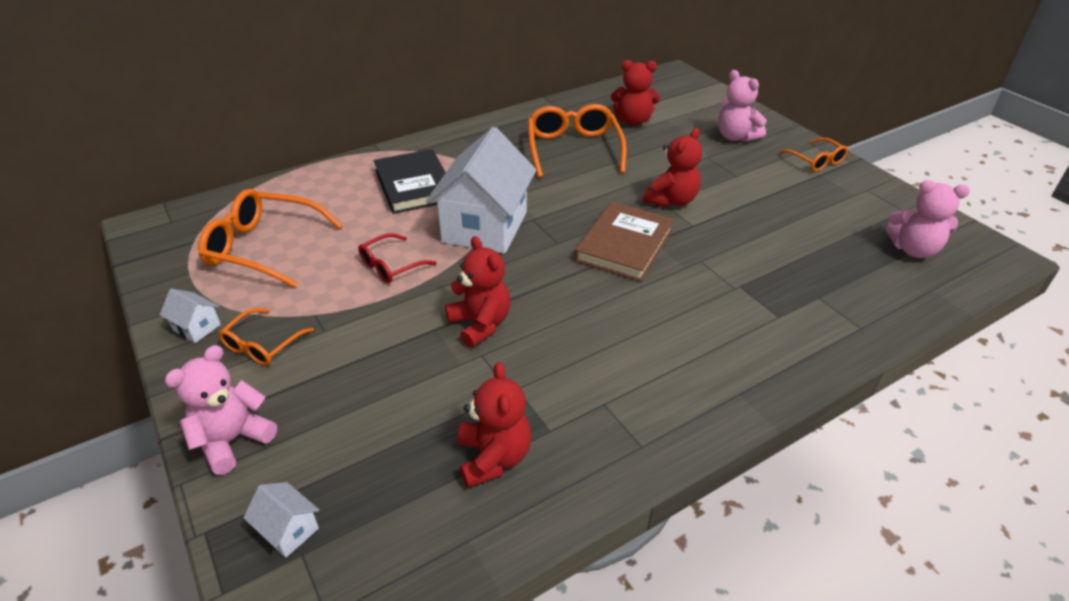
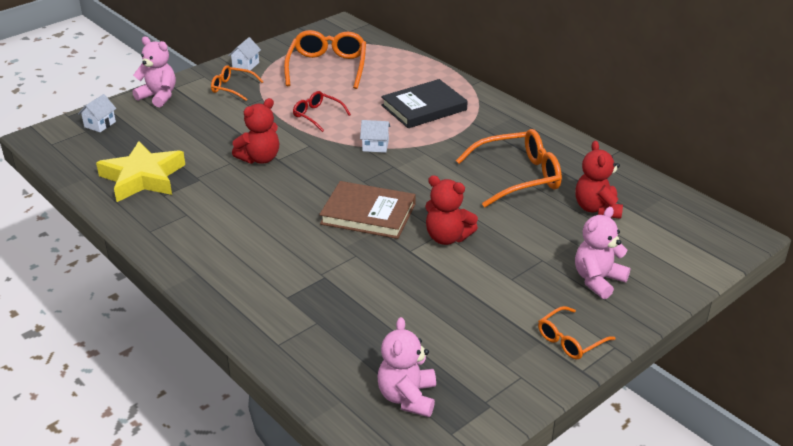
camera: 80 degrees right, 5 degrees down
white house [426,127,536,254] -> white house [360,120,391,153], size x0.40
red teddy bear [458,362,531,488] -> yellow star [96,141,185,202]

